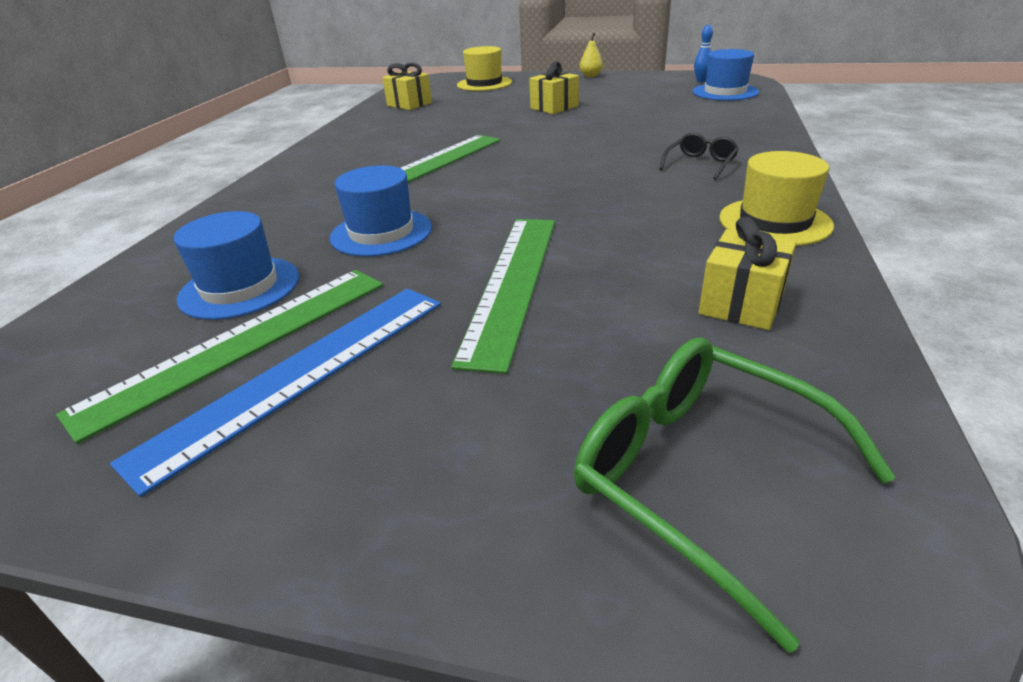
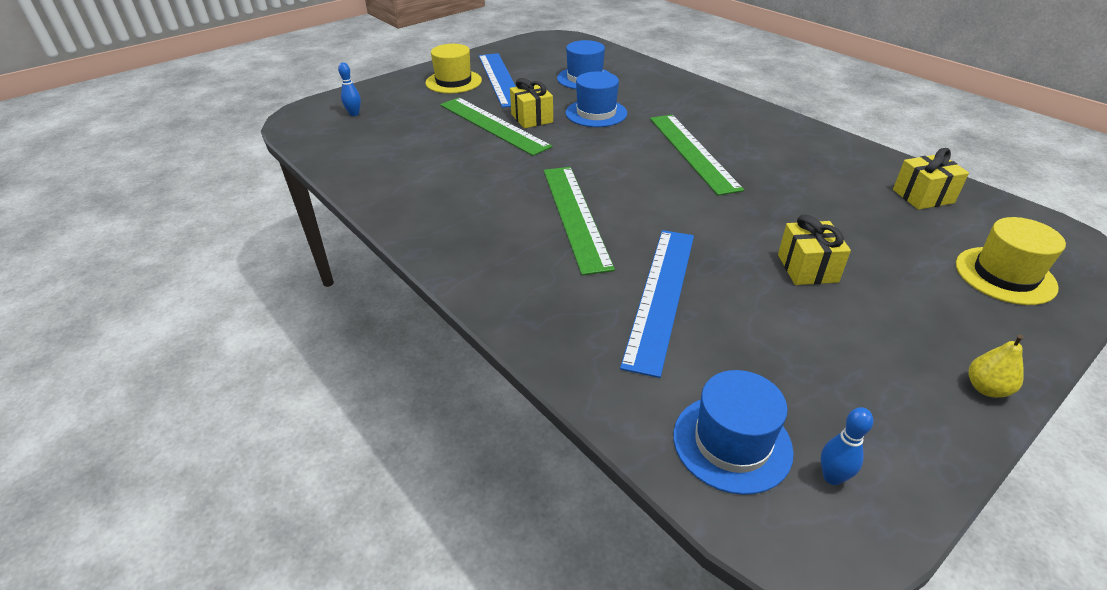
camera: 125 degrees right, 5 degrees up
green ruler [56,270,383,444] -> green ruler moved to [544,167,615,275]
green glasses [574,337,896,653] -> blue bowling pin [338,62,361,116]
black glasses [659,133,739,180] -> none
yellow gift [699,216,796,330] -> yellow gift moved to [510,78,553,129]
yellow hat [719,151,834,246] -> yellow hat moved to [425,44,482,93]
none -> blue ruler [620,230,694,378]

